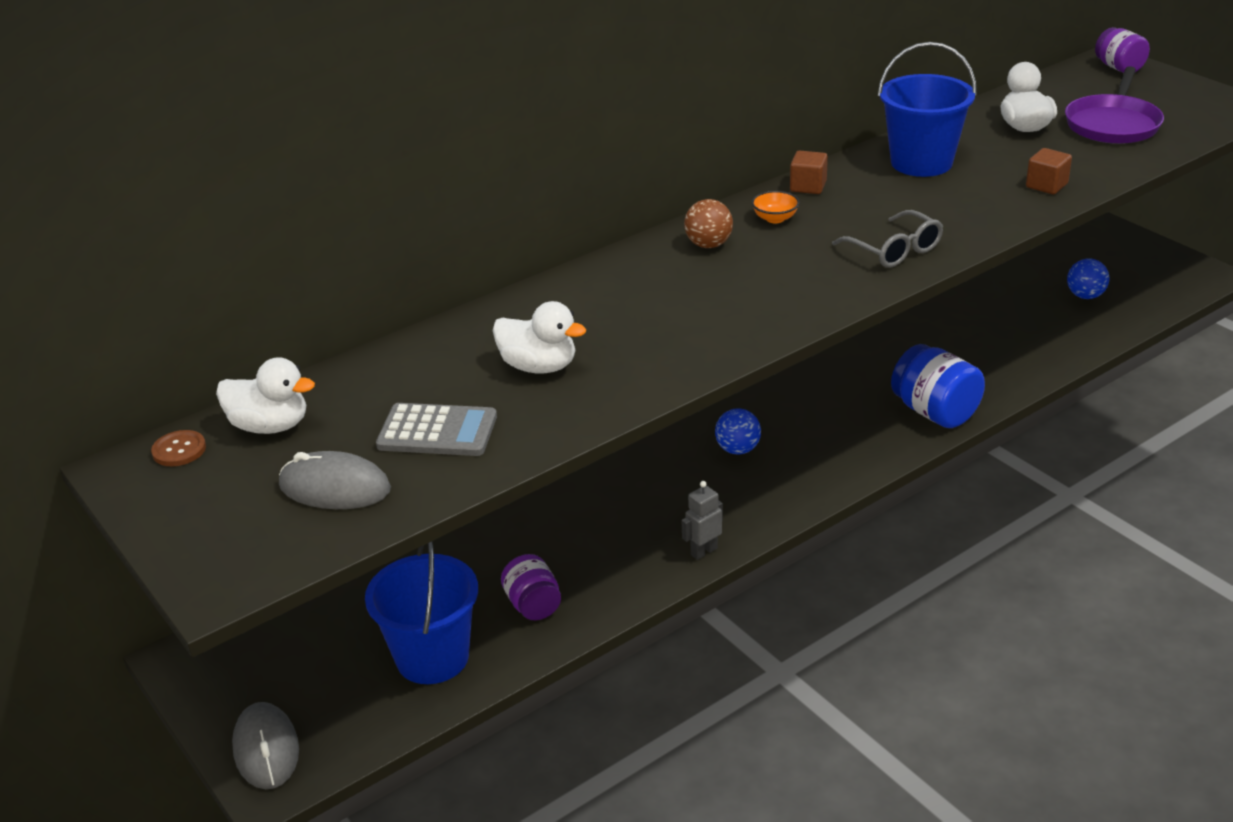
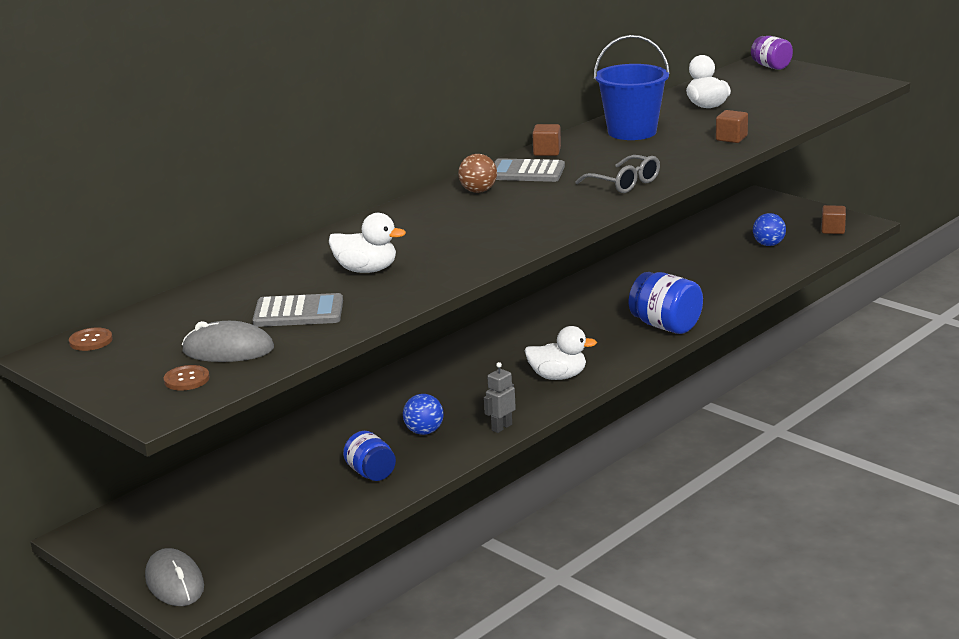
camera: 10 degrees left, 10 degrees down
white duck [216,357,315,434] -> white duck moved to [524,326,597,380]
blue bucket [365,541,478,684] -> none
purple jar [501,554,561,621] -> blue jar [343,431,396,481]
blue ball [715,408,761,454] -> blue ball moved to [403,394,443,435]
orange bowl [752,191,800,223] -> grey calculator [494,158,565,182]
purple pan [1065,66,1164,144] -> none
none -> brown button [164,365,209,390]
none -> brown cube [822,205,846,234]

